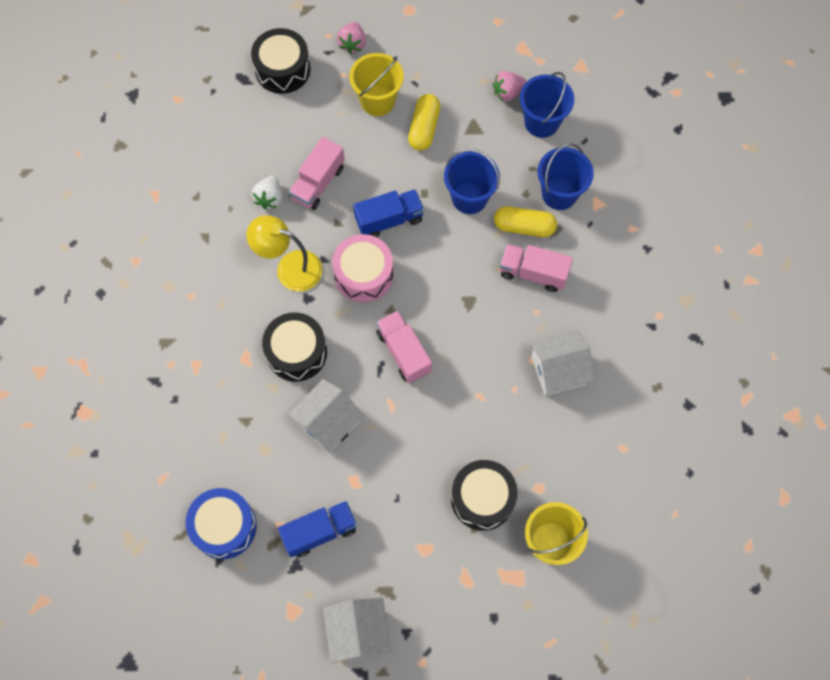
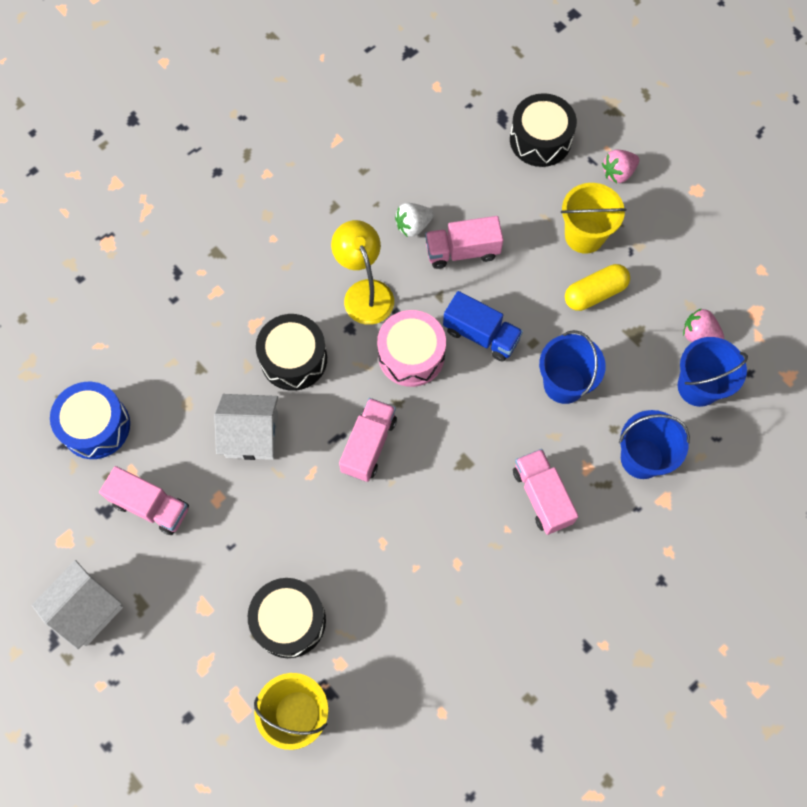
camera: 50 degrees right, 0 degrees up
blue truck [278,501,357,557] -> pink truck [99,466,189,535]
yellow capsule [494,206,557,237] -> none
white house [530,330,595,396] -> none

